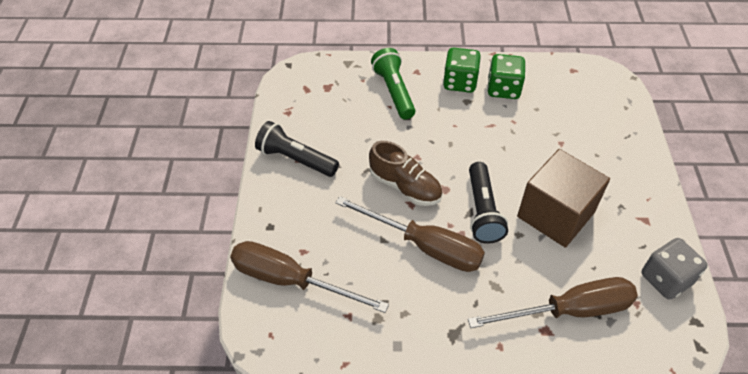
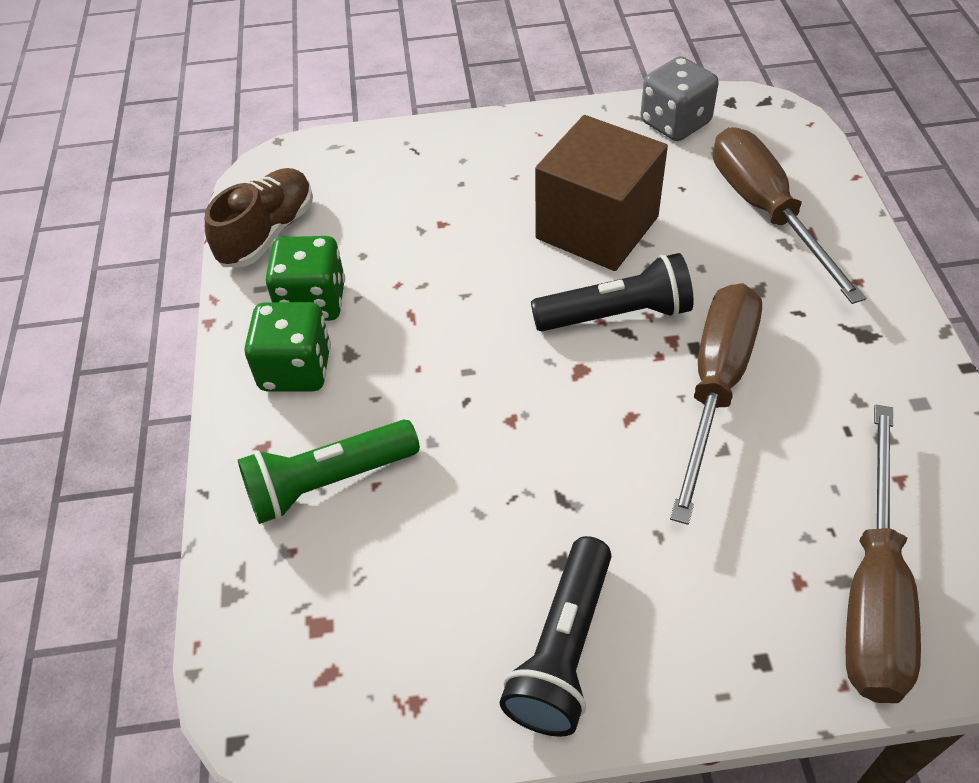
camera: 95 degrees left, 0 degrees up
brown shoe [369,141,442,206] -> brown shoe moved to [205,168,313,267]

